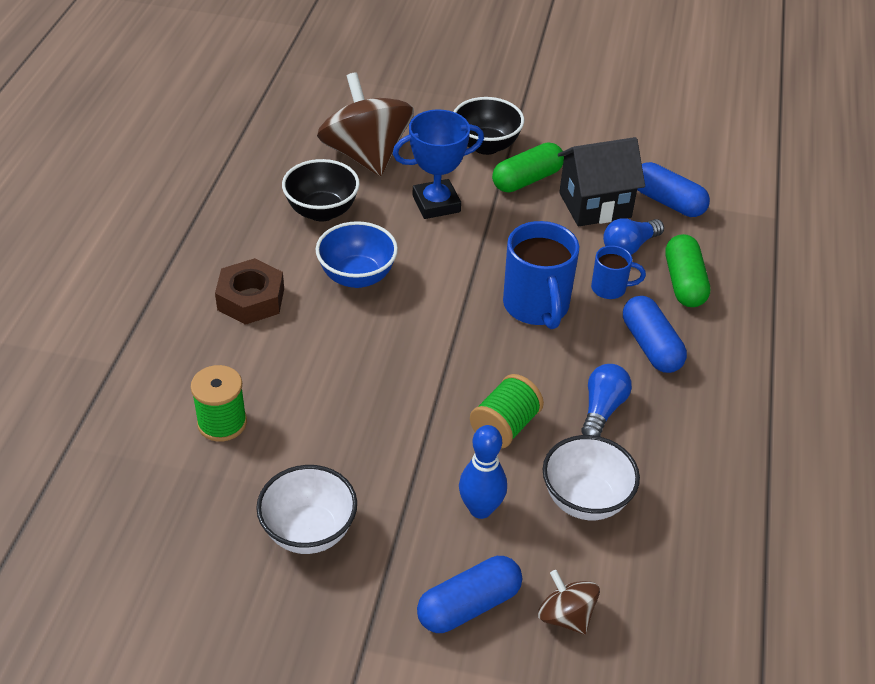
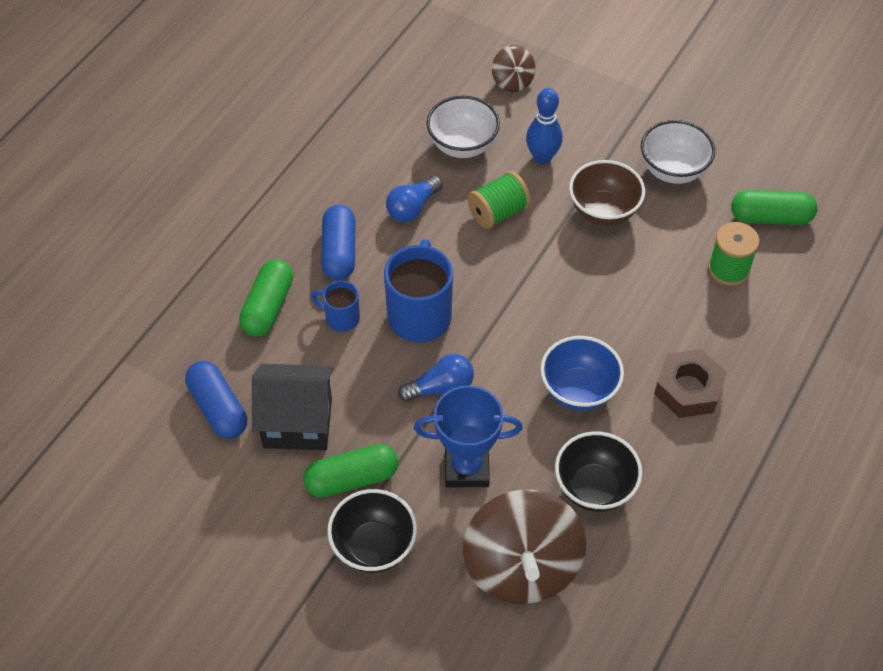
camera: 160 degrees left, 10 degrees up
blue capsule [417,556,522,633] -> none
blue light bulb [603,218,664,255] -> blue light bulb moved to [398,354,474,402]
none -> brown bowl [569,160,645,226]
none -> green capsule [731,190,818,225]

